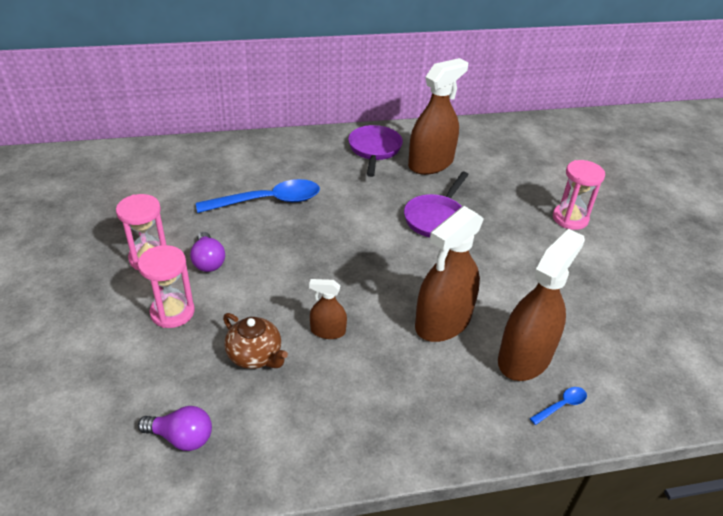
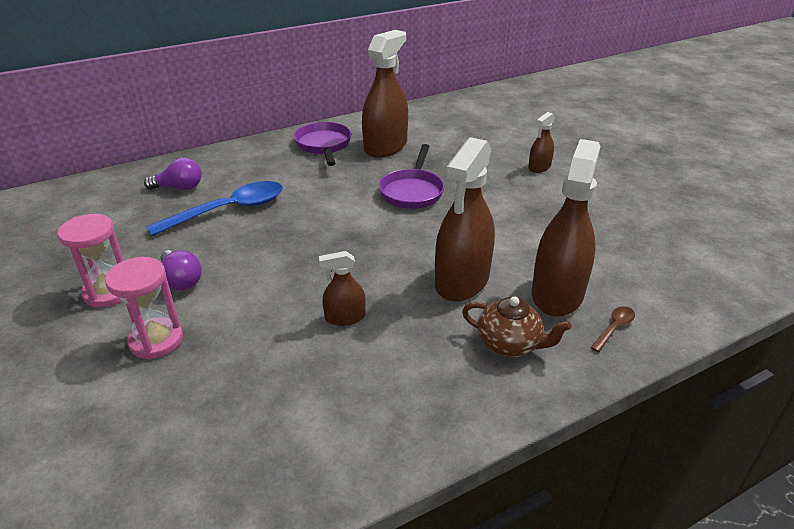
camera: 15 degrees left, 5 degrees down
purple light bulb [138,406,212,451] -> purple light bulb moved to [144,157,202,190]
brown teapot [223,313,288,369] -> brown teapot moved to [462,297,572,357]
blue spoon [530,387,587,425] -> brown spoon [590,306,635,352]
pink hourglass [553,160,605,230] -> brown spray bottle [528,112,555,173]

